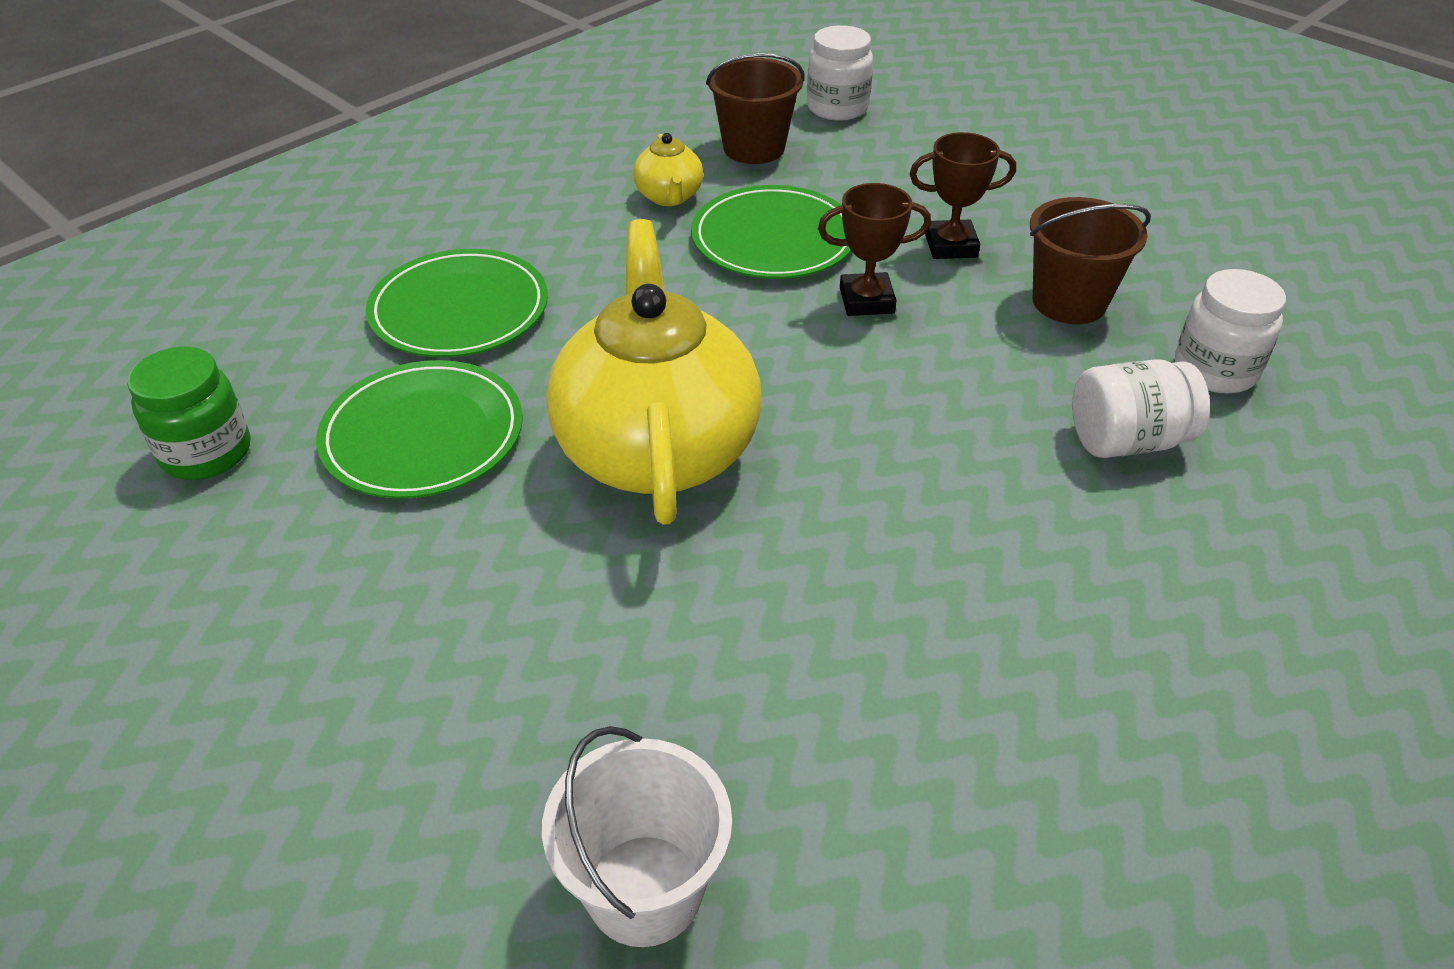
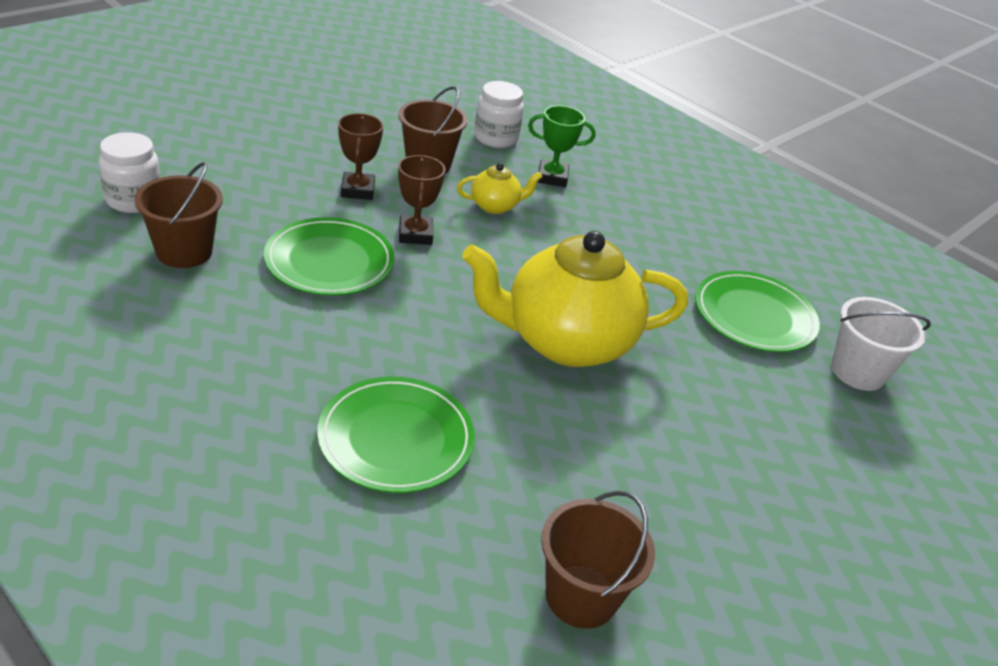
camera: 95 degrees left, 5 degrees down
green jar [127,347,250,480] -> brown bucket [541,491,655,629]
green plate [316,360,523,499] -> green plate moved to [695,271,820,352]
yellow teapot [633,133,703,206] -> yellow teapot moved to [457,163,542,214]
white jar [1072,359,1210,458] -> green trophy [528,106,596,187]

